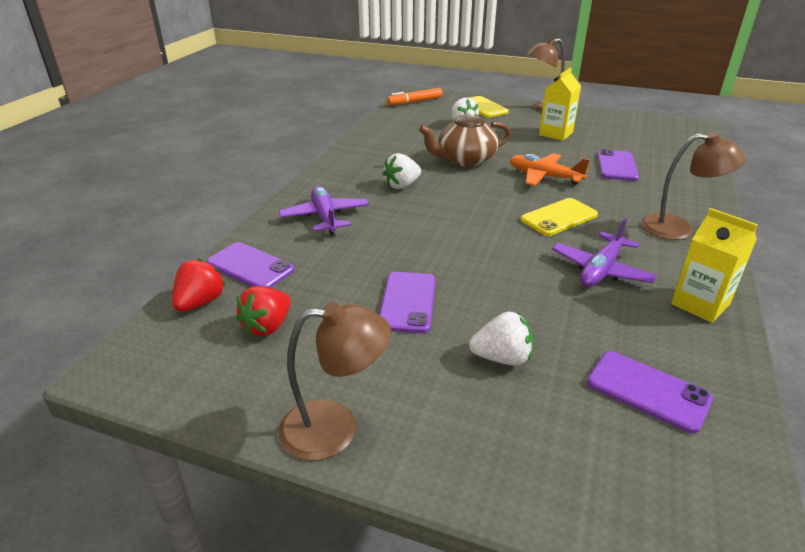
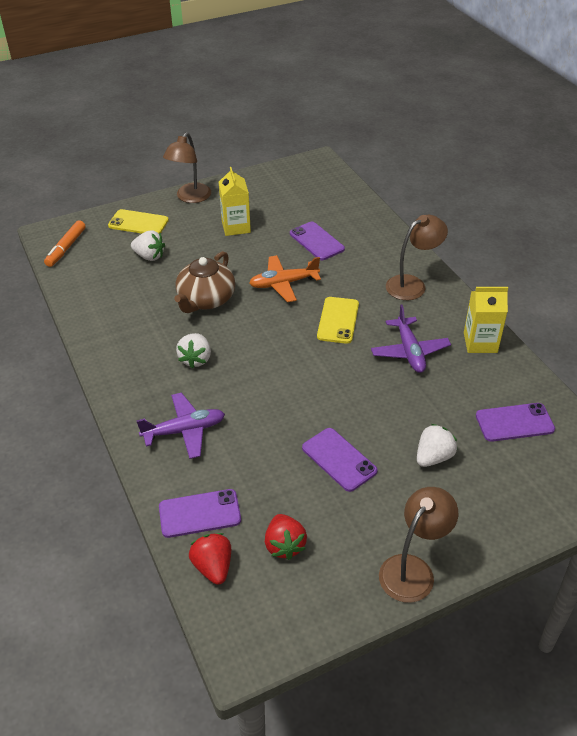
camera: 45 degrees left, 10 degrees up
purple plane [279,186,369,235] -> purple plane turned 135 degrees clockwise [136,393,225,459]

